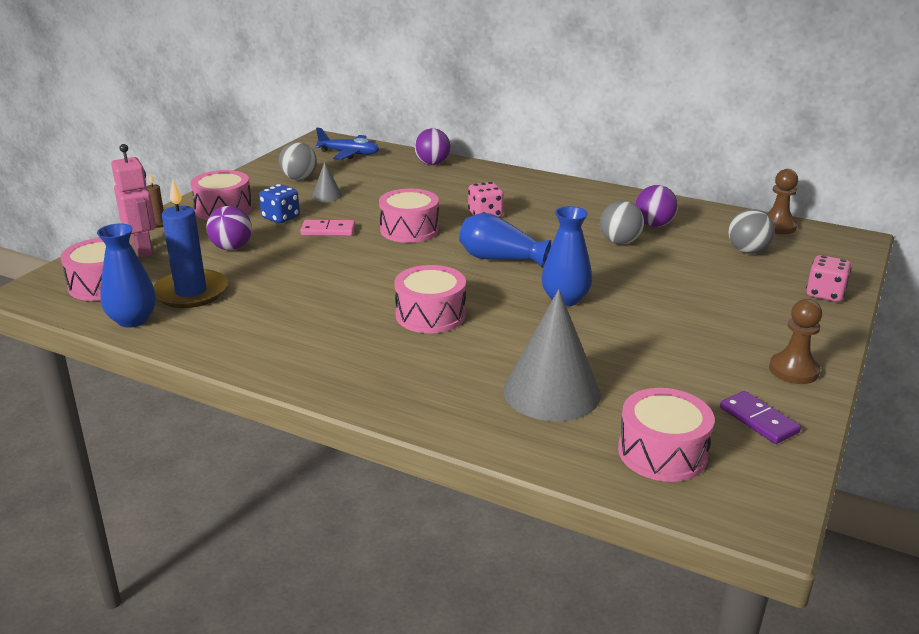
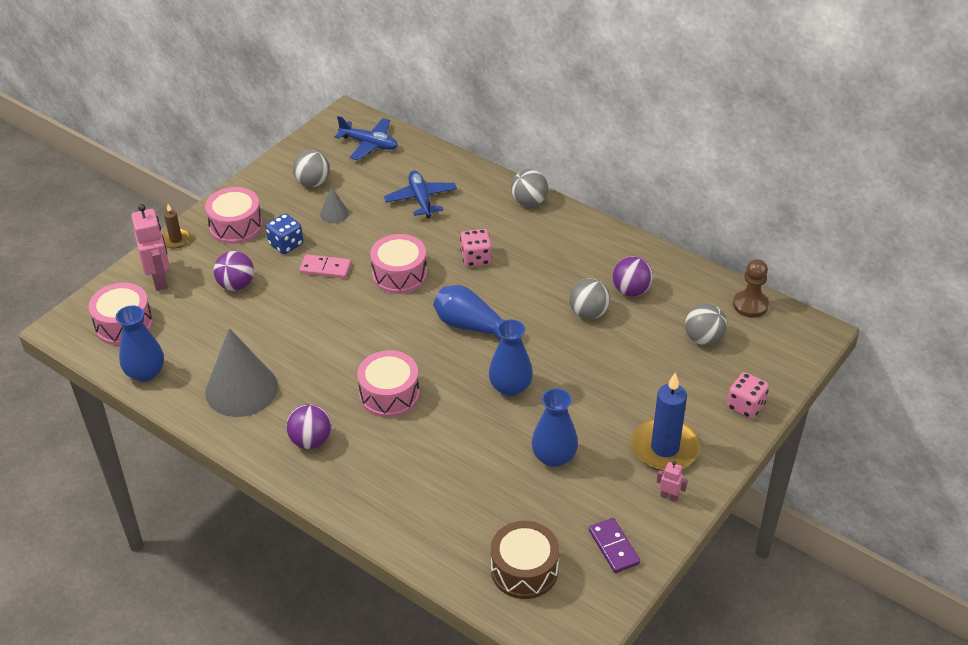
camera: 10 degrees right, 15 degrees up
blue candle [153,180,228,308] -> blue candle moved to [632,372,700,471]
purple ball [414,128,451,165] -> purple ball moved to [286,404,332,449]
grey cone [504,289,601,421] -> grey cone moved to [205,328,278,417]
pink drum [618,388,715,482] -> brown drum [491,521,559,599]
brown pawn [769,299,822,384] -> pink robot [657,461,688,502]
none -> blue plane [384,171,457,218]
none -> grey ball [511,169,548,207]
none -> blue vase [532,388,578,467]

